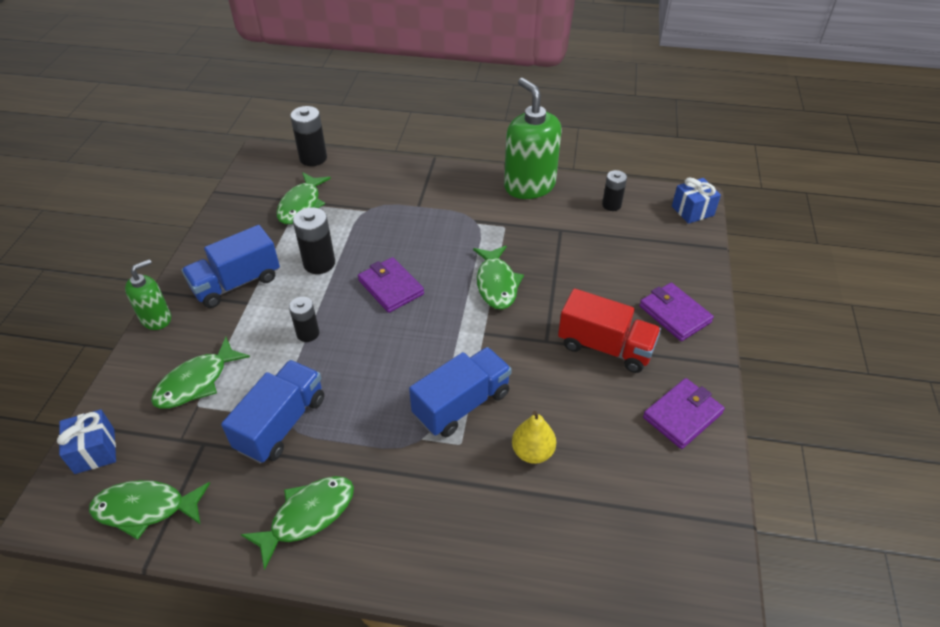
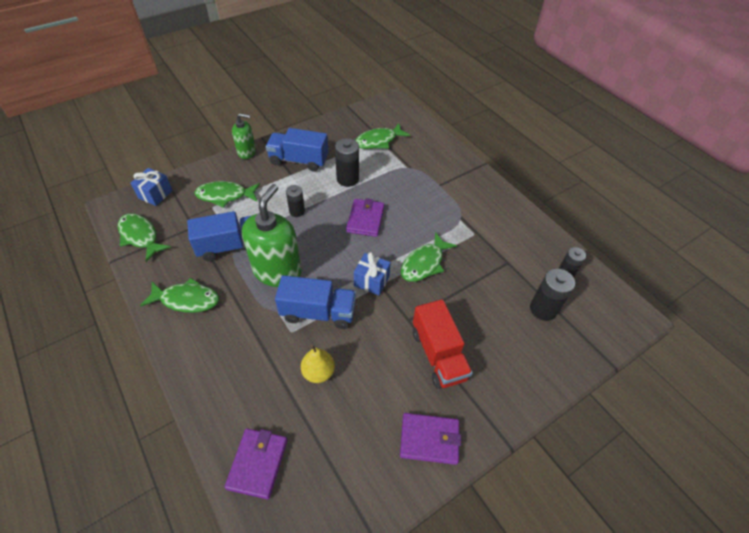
camera: 45 degrees right, 5 degrees up
black battery [290,106,327,166] -> black battery moved to [530,268,575,321]
green soap dispenser [504,78,562,199] -> green soap dispenser moved to [242,184,301,287]
purple wallet [639,283,714,341] -> purple wallet moved to [225,428,288,500]
blue gift [672,178,721,224] -> blue gift moved to [354,252,391,296]

